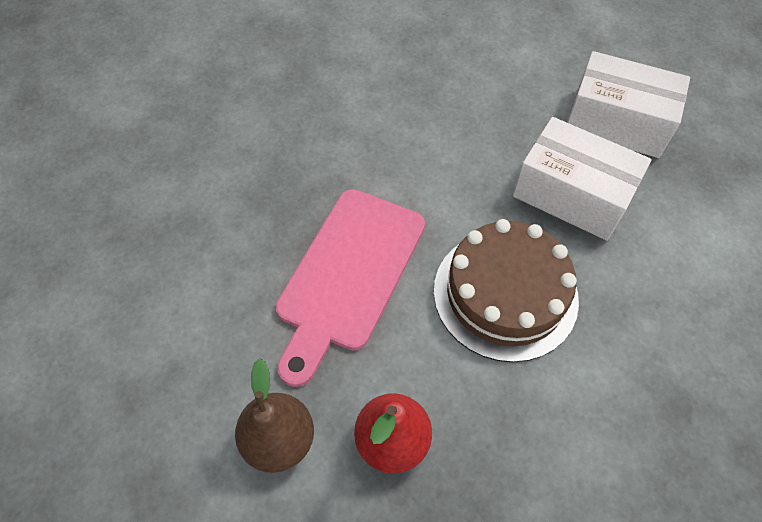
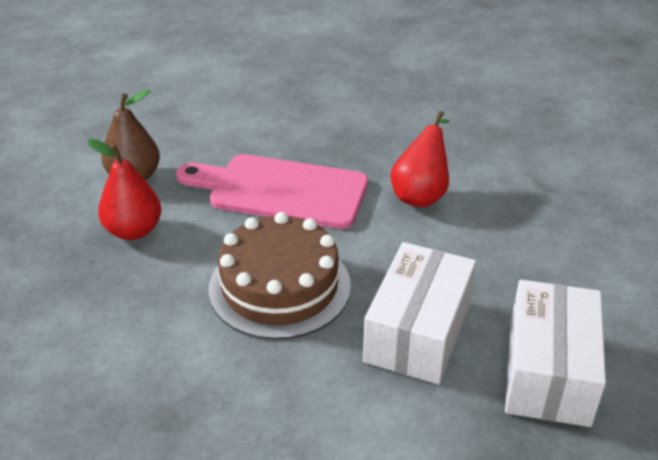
camera: 80 degrees right, 20 degrees down
none -> red pear [390,111,449,207]

